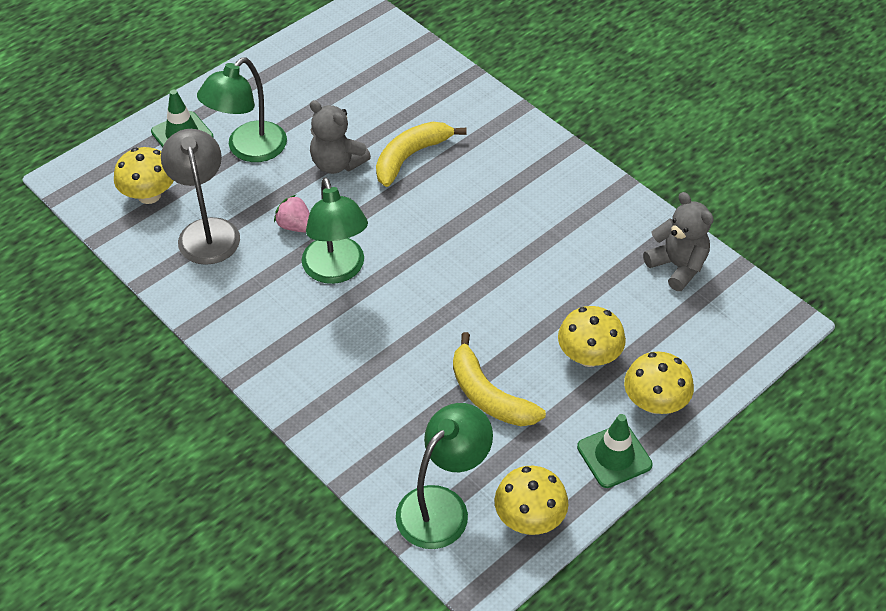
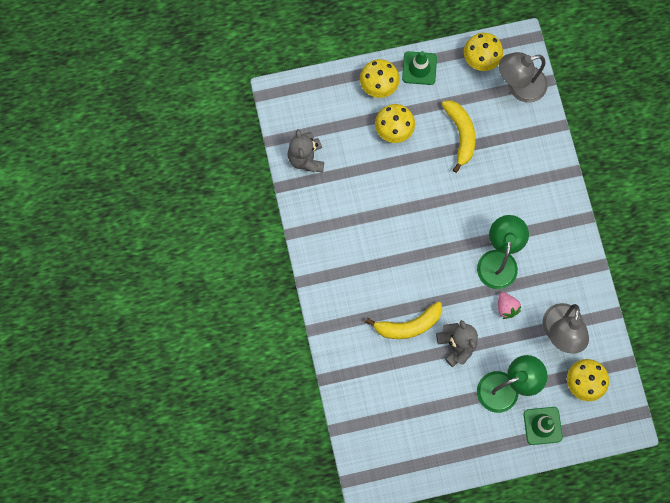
camera: 150 degrees left, 25 degrees up
green lamp [396,403,493,549] -> grey lamp [499,52,548,103]

